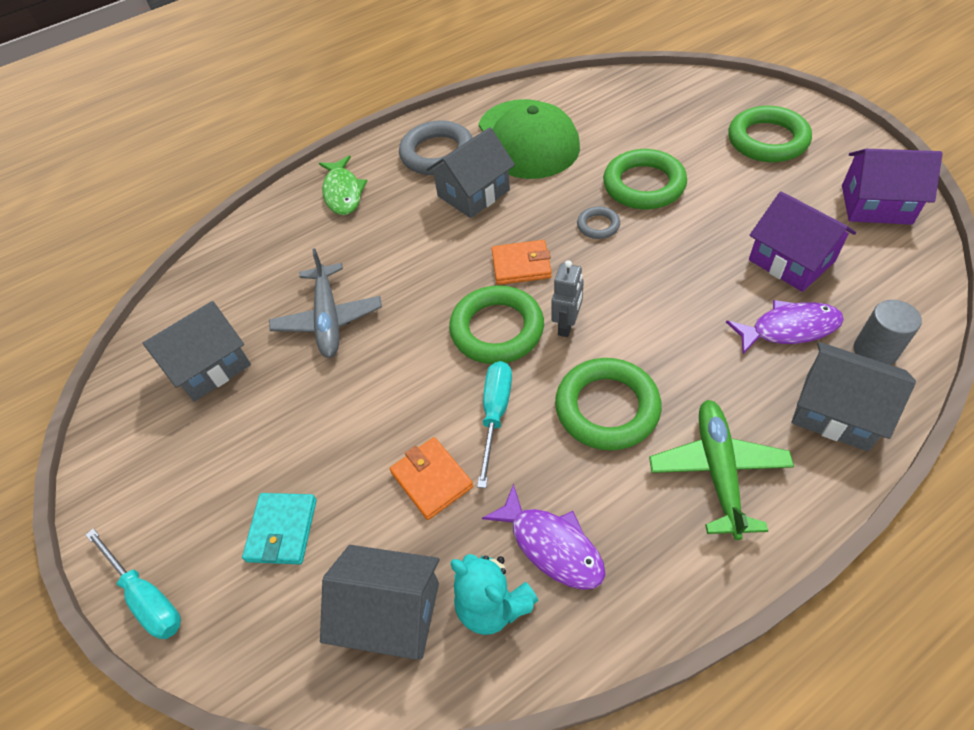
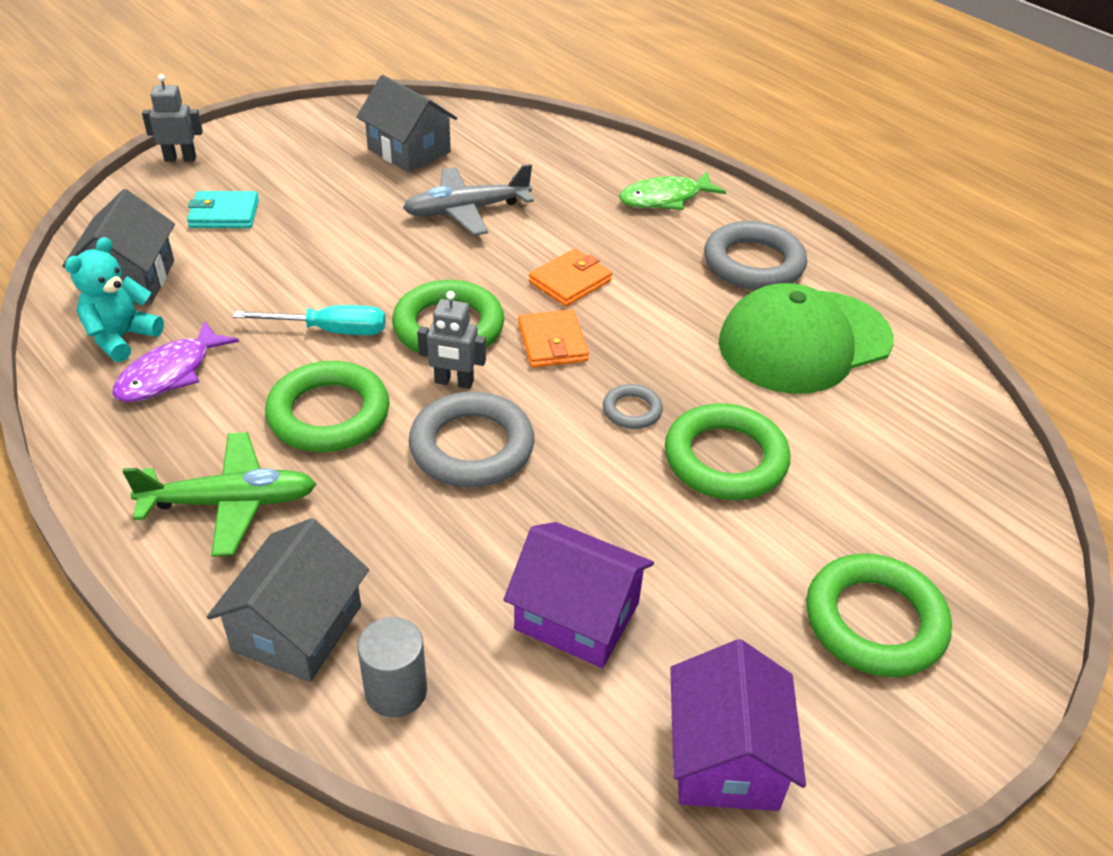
camera: 75 degrees right, 10 degrees down
turquoise screwdriver [86,528,181,639] -> grey robot [142,74,203,162]
orange wallet [390,437,473,520] -> orange wallet moved to [529,249,612,306]
grey house [426,127,515,218] -> none
purple fish [726,300,844,354] -> none
purple house [749,191,856,292] -> purple house turned 75 degrees clockwise [504,522,654,668]
none -> grey ring [409,391,534,487]

